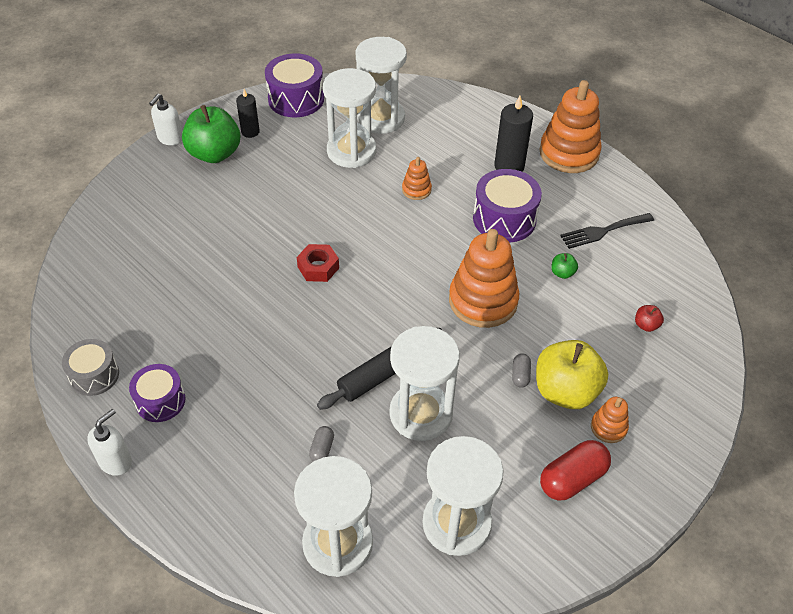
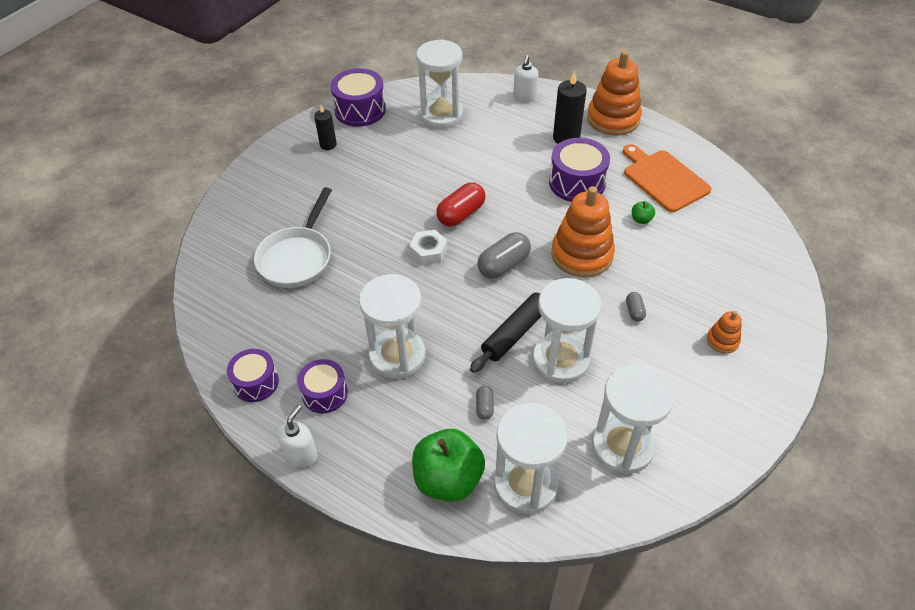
camera: 10 degrees left, 0 degrees up
grey drum [62,339,119,396] -> purple drum [227,349,279,402]
white soap dispenser [149,94,182,145] -> white soap dispenser moved to [513,55,539,102]
green apple [182,105,240,163] -> green apple moved to [412,429,485,502]
red nut [297,244,339,282] -> white nut [409,230,448,265]
white hourglass [323,68,376,168] -> white hourglass moved to [359,274,426,379]
orange stacking toy [402,157,432,200] -> none
yellow apple [536,340,608,409] -> none
red capsule [540,440,611,501] -> red capsule moved to [436,182,485,227]
black fork [560,213,654,249] -> orange cutting board [623,144,712,212]
red apple [635,305,664,332] -> none
none -> white pan [254,187,332,288]
none -> grey capsule [477,232,531,278]

